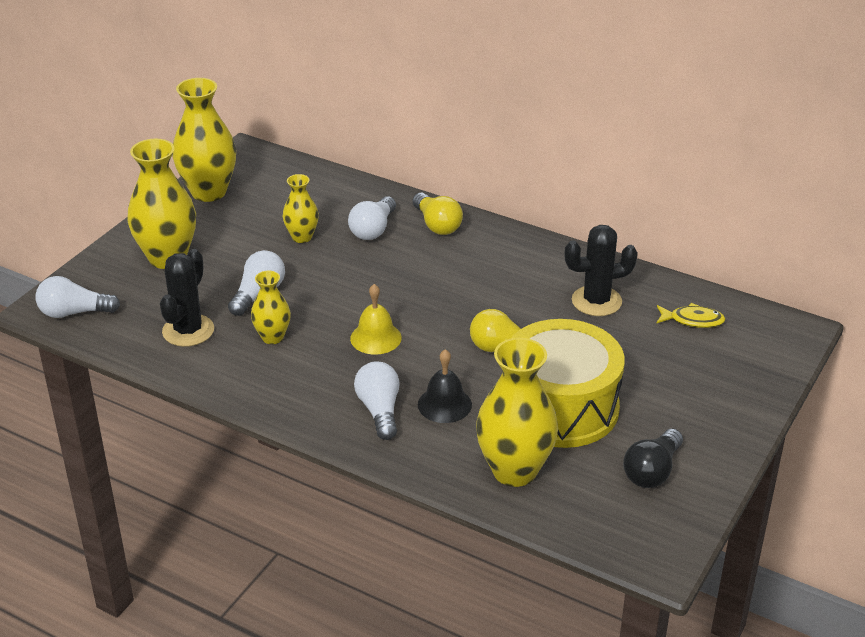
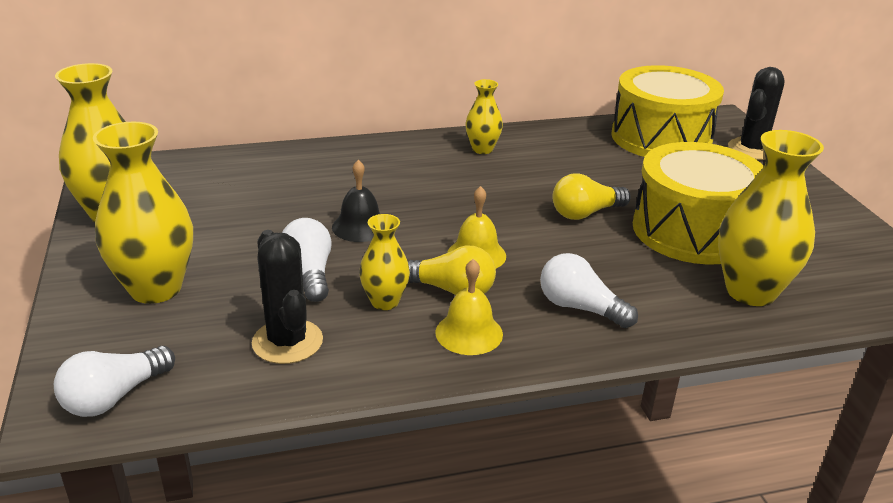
camera: 45 degrees left, 5 degrees down
yellow vase [282,174,319,243] -> yellow vase moved to [465,79,503,154]
white light bulb [348,196,396,240] -> none
yellow light bulb [412,193,463,235] -> yellow light bulb moved to [407,245,496,295]
black bell [418,349,472,423] -> black bell moved to [332,160,380,242]
black cactus [564,225,638,316] -> black cactus moved to [728,67,785,160]
black light bulb [623,429,683,488] -> none
yellow fish [656,303,726,328] -> yellow drum [612,65,724,157]
none -> yellow bell [435,259,503,355]

